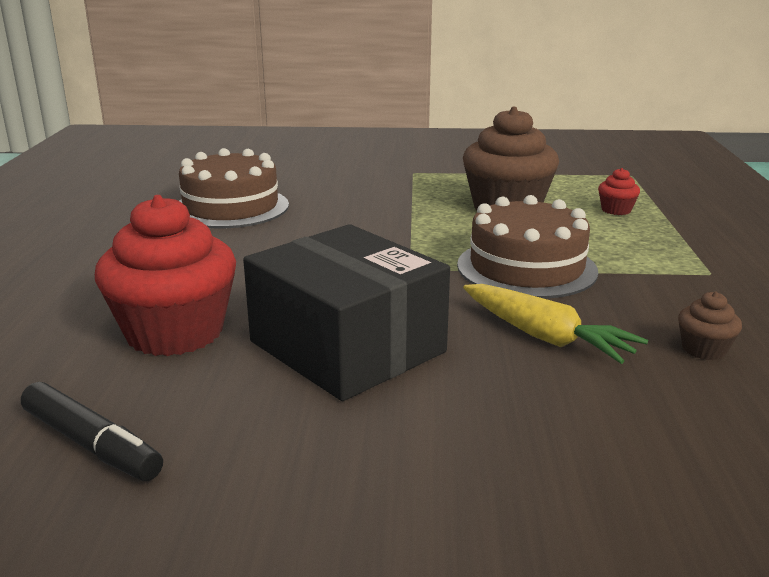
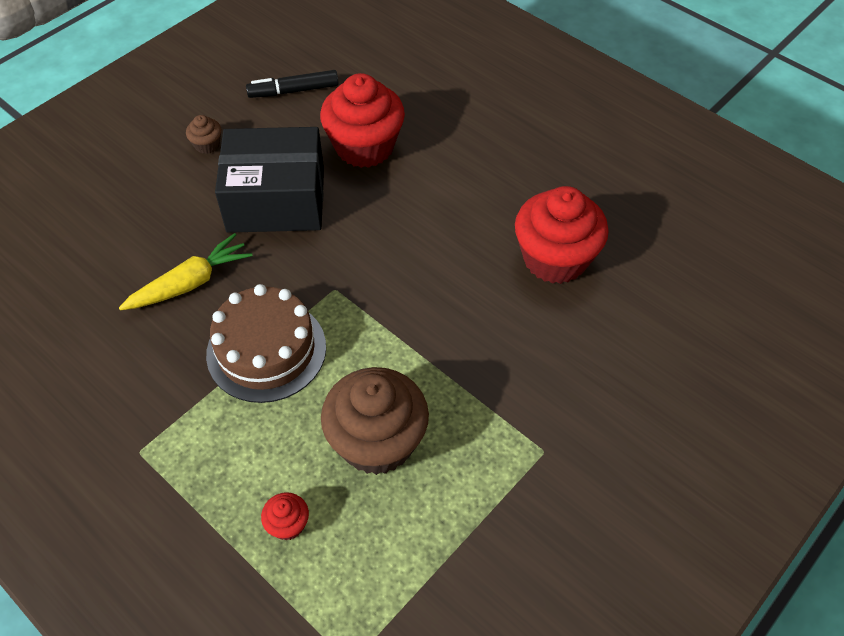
camera: 130 degrees right, 30 degrees up
brown cake [179,148,289,228] -> red cupcake [515,186,609,284]
yellow carrot [463,284,648,364] -> yellow carrot turned 150 degrees clockwise [119,233,253,311]
brown cupcake [678,292,742,360] -> brown cupcake moved to [186,115,221,154]

